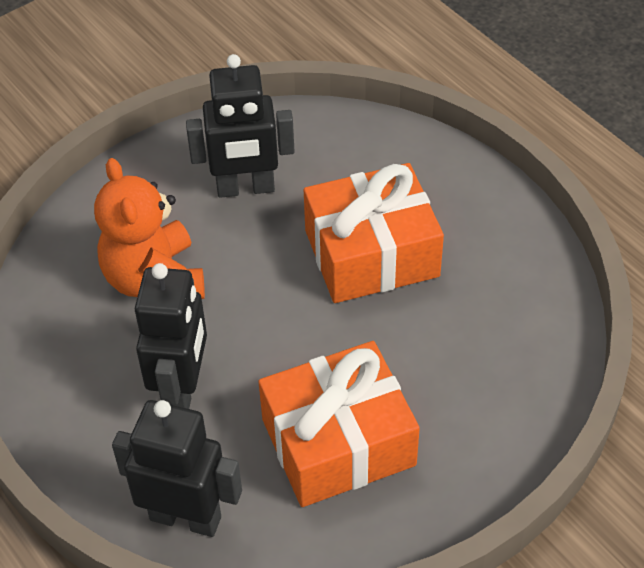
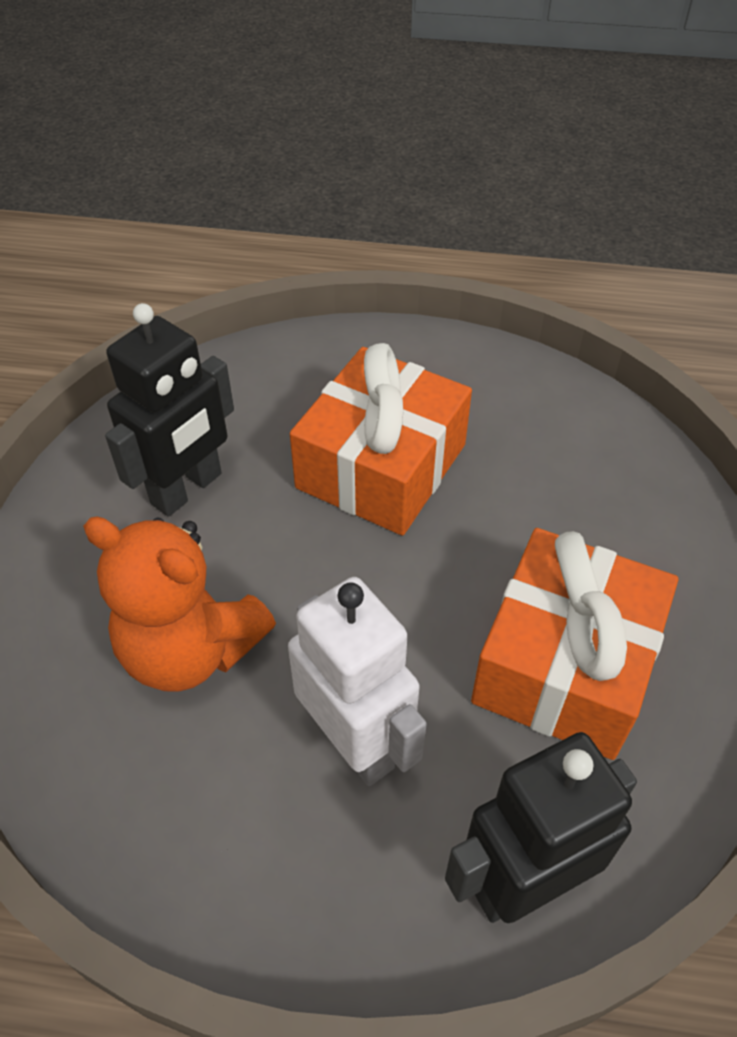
camera: 45 degrees left, 0 degrees up
black robot [135,263,207,409] -> white robot [288,577,427,786]

